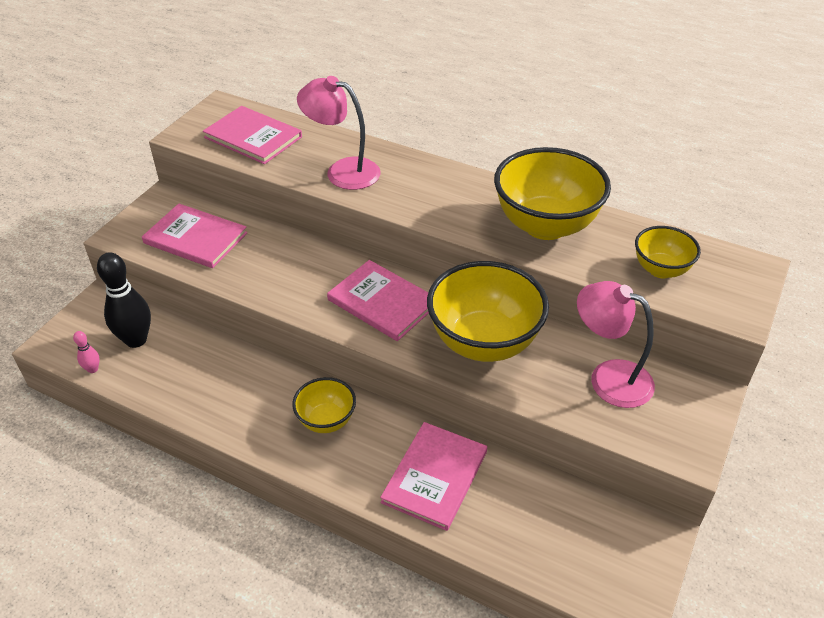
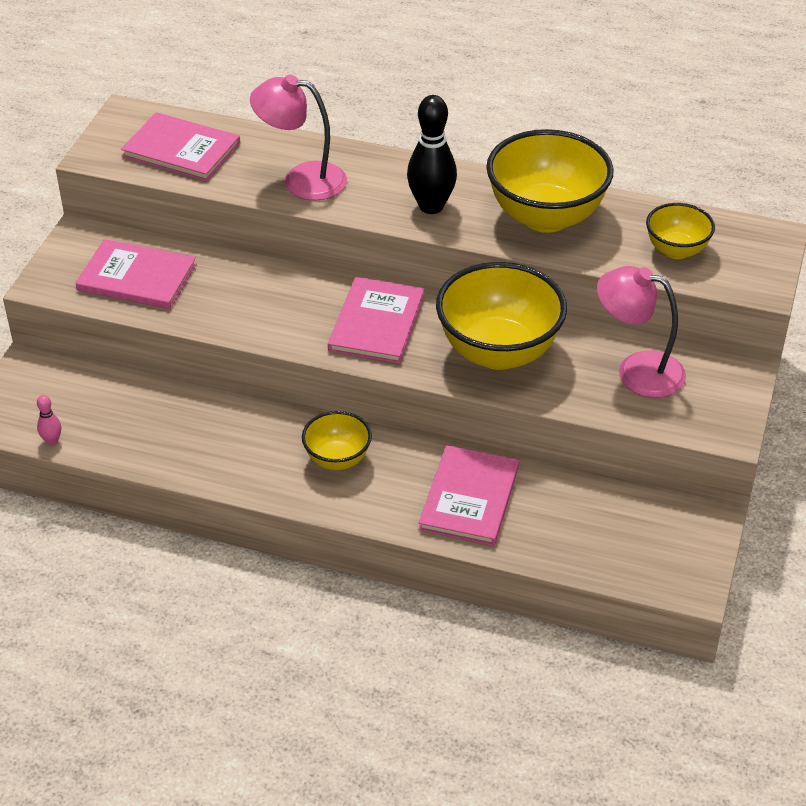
camera: 10 degrees left, 0 degrees up
black bowling pin [97,252,151,348] -> black bowling pin moved to [407,95,457,214]
pink book [327,260,429,341] -> pink book turned 75 degrees clockwise [328,277,424,364]

